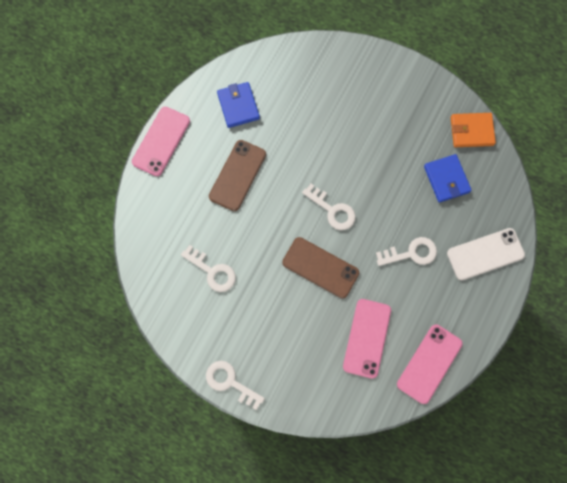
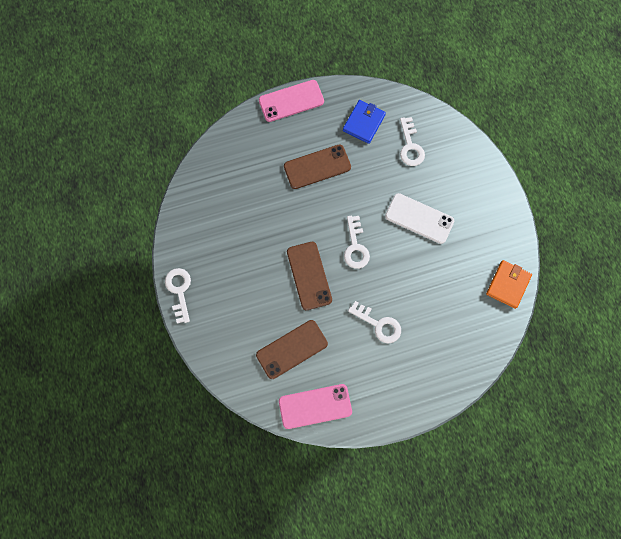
camera: 45 degrees right, 0 degrees up
white key [181,245,236,292] -> white key moved to [400,117,425,166]
pink phone [343,299,391,379] -> brown phone [256,320,328,379]
blue wallet [424,154,472,203] -> none
white phone [447,228,525,280] -> white phone moved to [385,193,454,244]
orange wallet [451,113,496,147] -> orange wallet turned 75 degrees clockwise [486,260,532,309]

